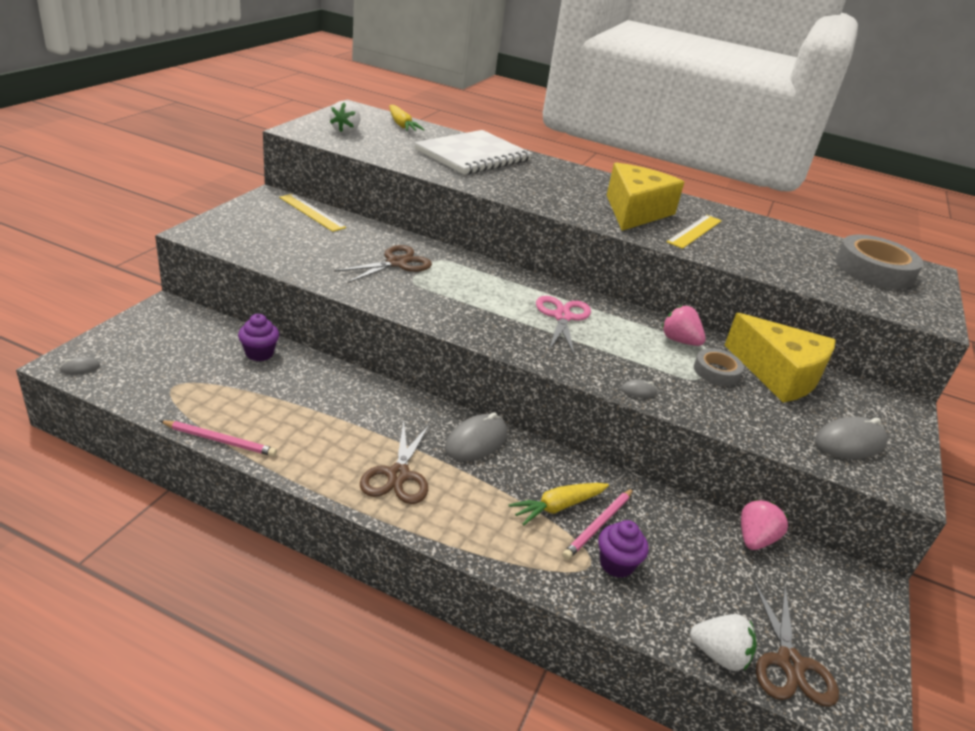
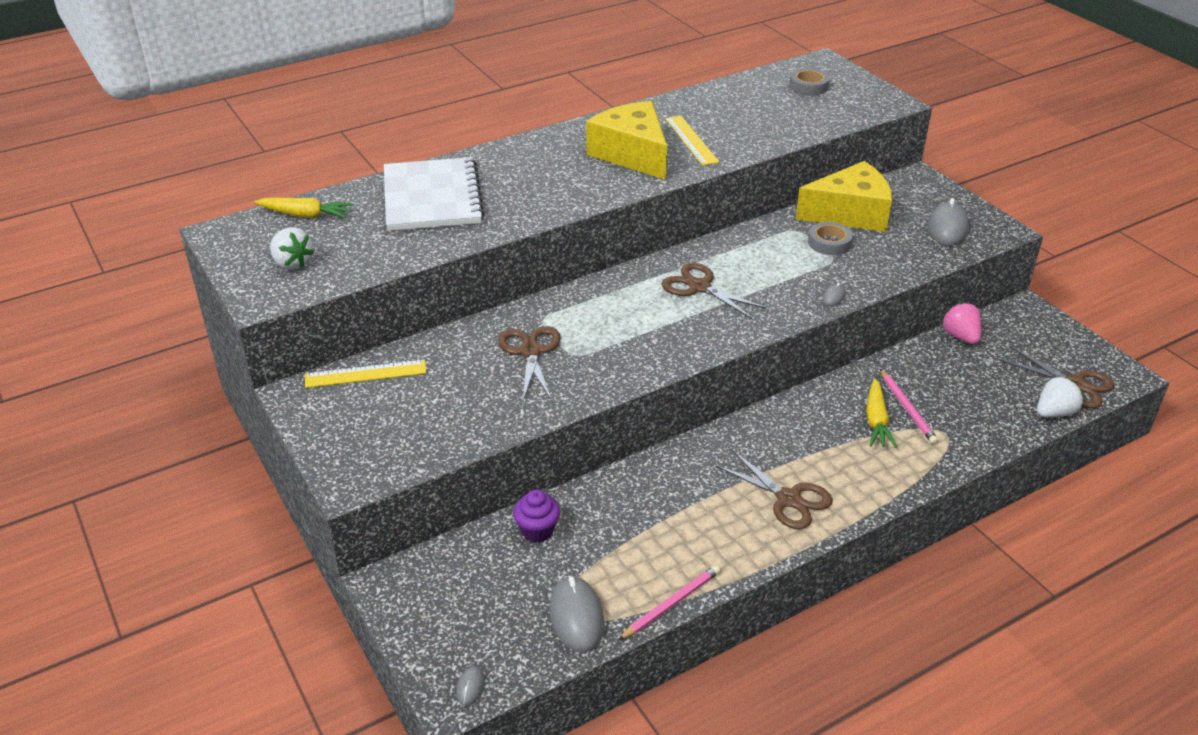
camera: 50 degrees left, 5 degrees up
grey mouse [444,412,508,461] -> grey mouse moved to [549,576,604,652]
pink scissors [536,296,591,357] -> brown scissors [662,263,768,320]
purple cupcake [598,520,648,578] -> none
pink strawberry [662,305,706,346] -> none
grey tape [835,235,923,289] -> grey tape [790,68,830,95], size x0.55

